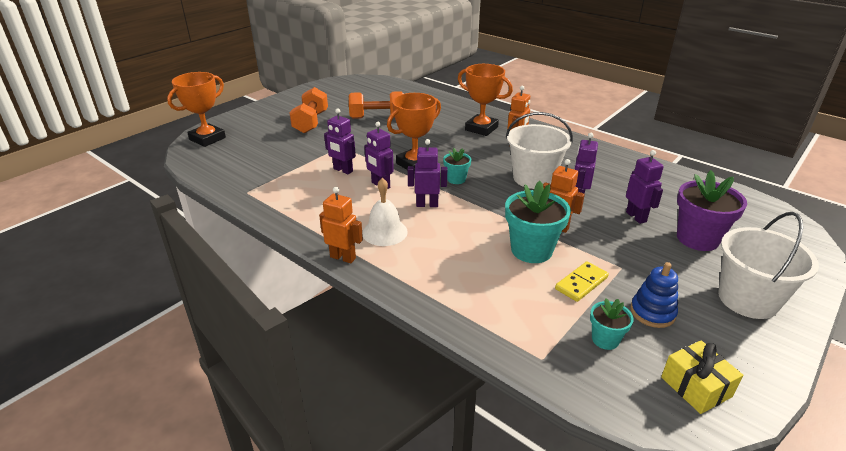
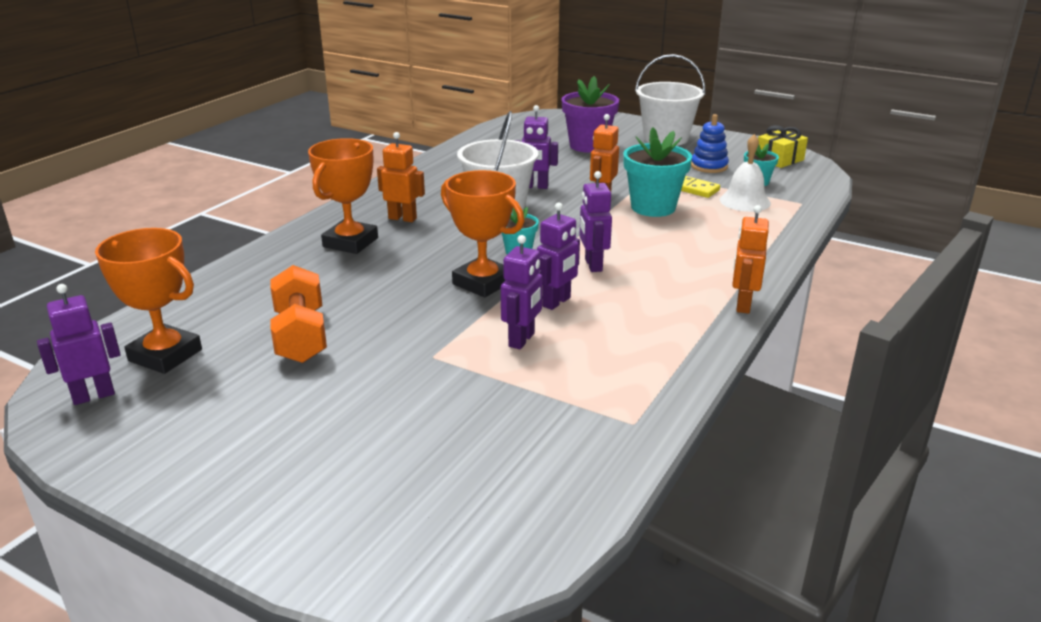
camera: 100 degrees left, 5 degrees down
orange trophy [167,72,226,147] -> orange trophy moved to [95,228,202,374]
orange dumbbell [289,87,328,134] -> none
white bell [362,178,408,246] -> white bell moved to [720,134,771,212]
purple robot [626,150,664,224] -> purple robot moved to [37,284,121,405]

